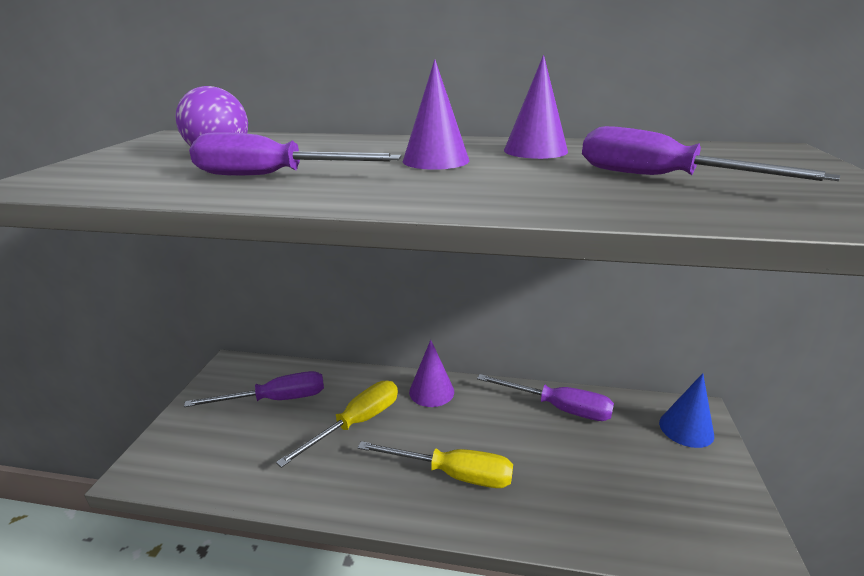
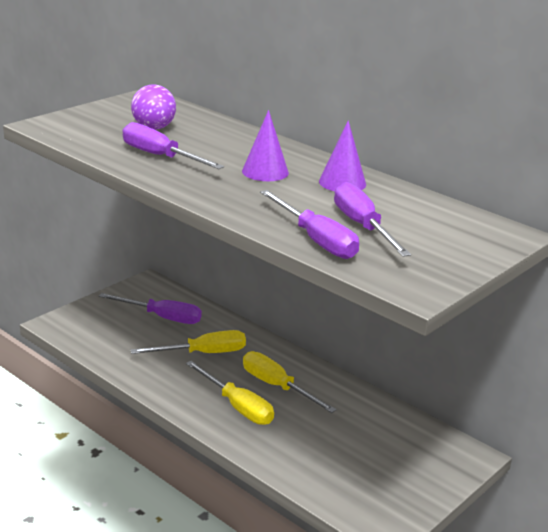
camera: 30 degrees right, 0 degrees up
purple cone [409,340,454,407] -> none
purple screwdriver [477,374,614,421] -> purple screwdriver moved to [260,190,359,259]
blue cone [659,373,714,448] -> none
none -> yellow screwdriver [243,351,337,413]

